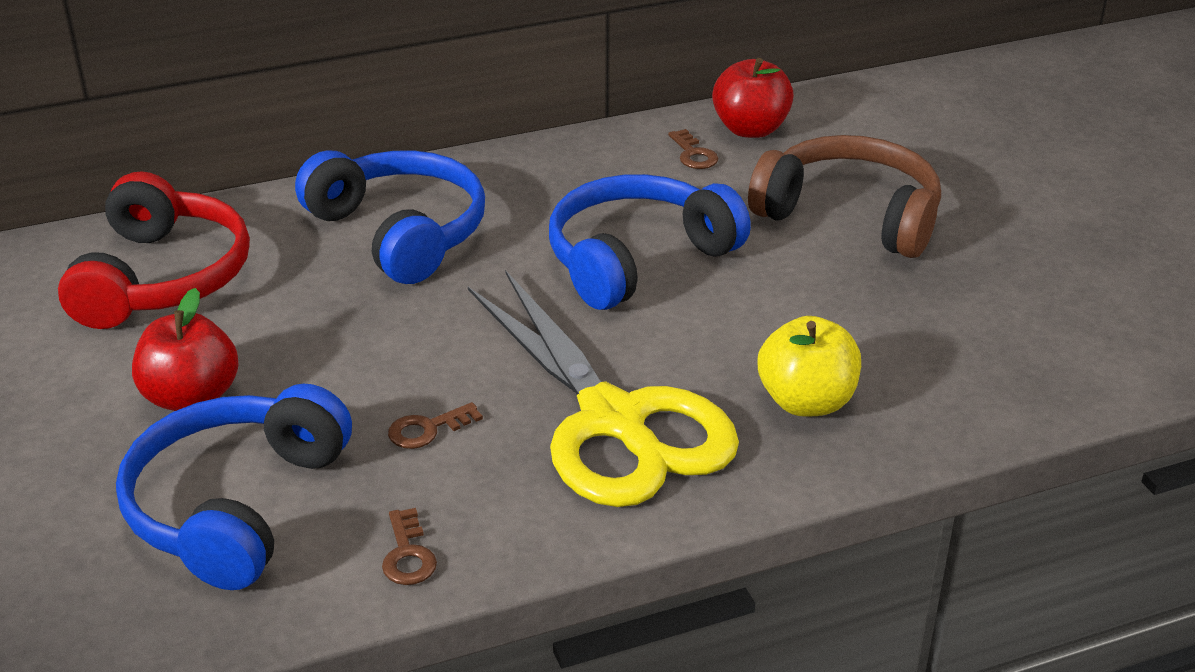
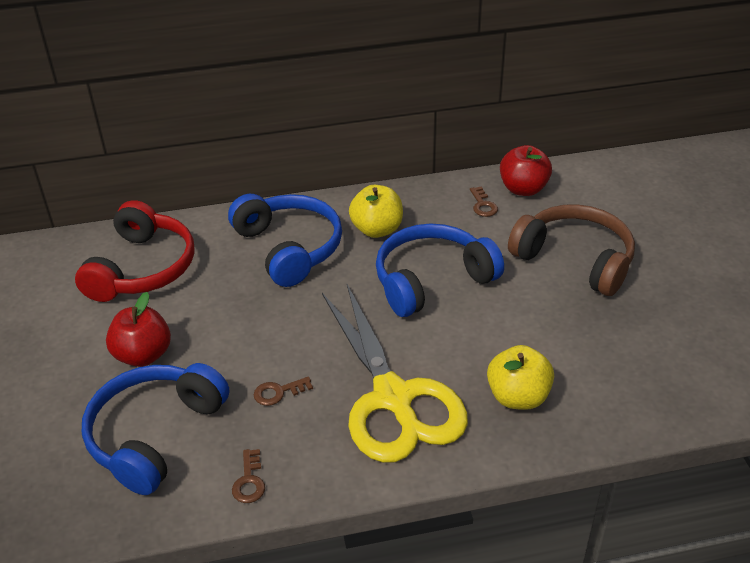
camera: 10 degrees right, 5 degrees up
none -> yellow apple [349,185,403,238]

